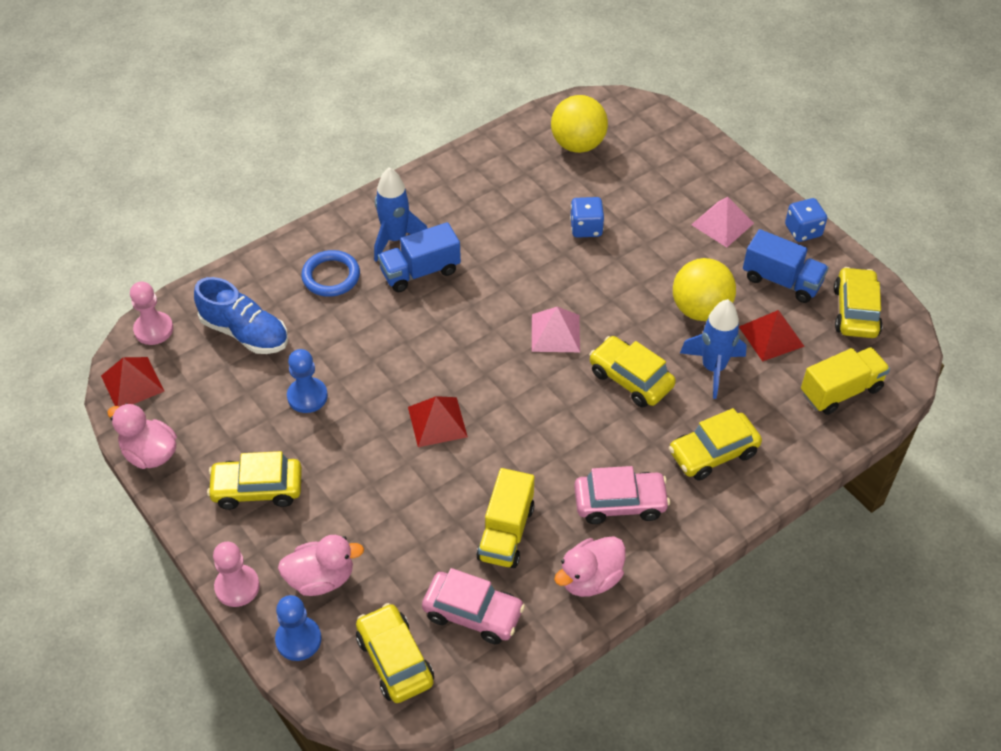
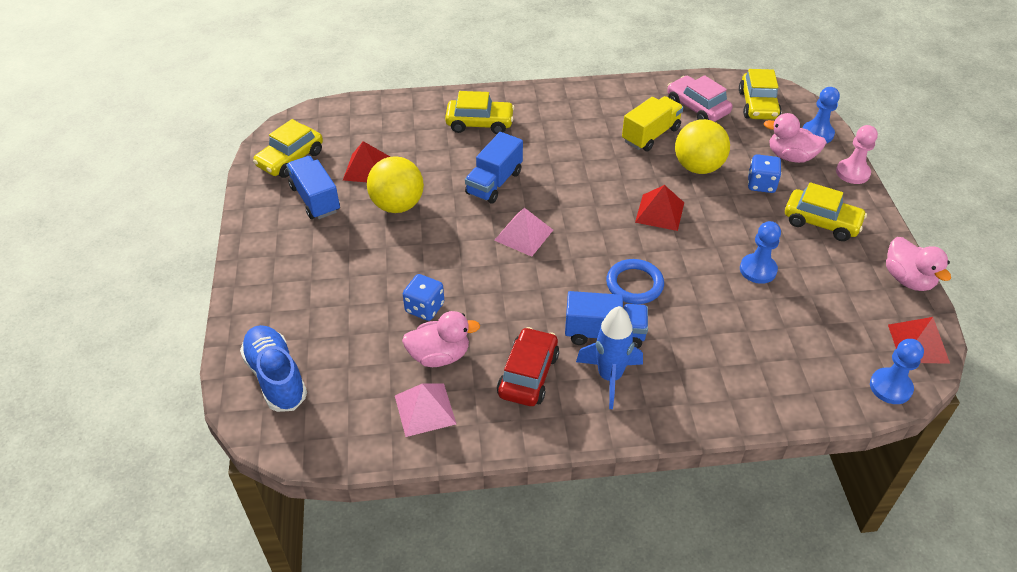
camera: 150 degrees left, 5 degrees down
pink pawn [130,282,173,345] -> blue pawn [870,339,924,404]
blue shoe [194,277,288,354] -> blue shoe moved to [240,325,307,412]
blue ring [301,250,360,297] -> blue ring moved to [606,259,664,304]
yellow ball [551,95,608,153] -> yellow ball moved to [675,119,730,174]
pink duck [554,536,626,597] -> pink duck moved to [402,311,480,367]
pink car [574,466,670,524] -> none
yellow car [589,336,676,408] -> blue truck [465,132,523,204]
blue rocket [680,299,747,399] -> none
pink pyramid [691,197,754,247] -> pink pyramid moved to [395,384,456,437]
blue dice [785,198,827,242] -> blue dice moved to [748,154,781,193]
yellow truck [801,347,890,415] -> none
none -> red car [497,327,559,406]

